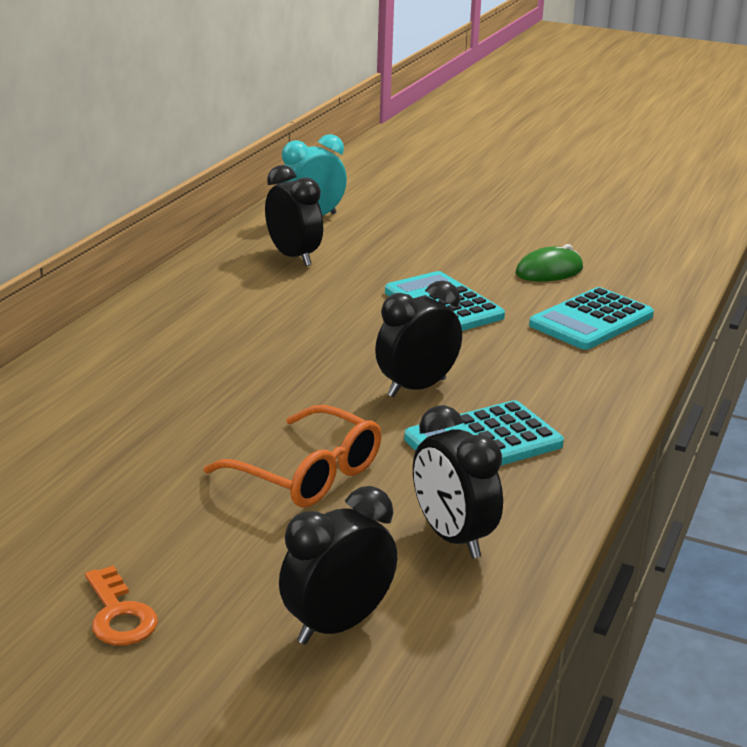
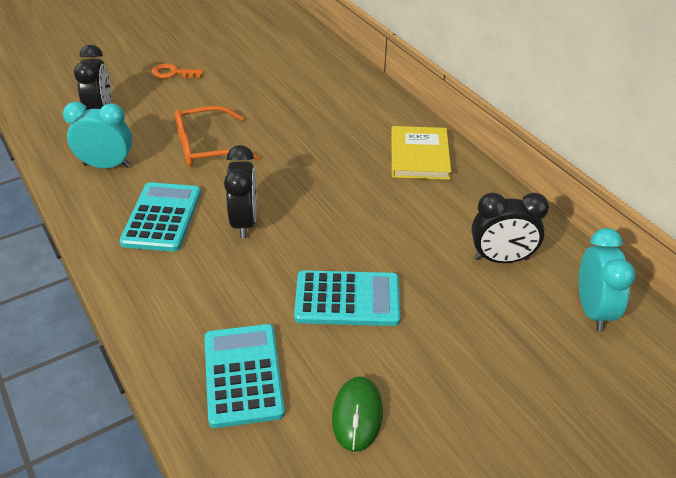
camera: 125 degrees right, 15 degrees up
black clock [413,405,503,559] -> turquoise clock [63,102,133,168]
none -> yellow book [391,126,451,180]

